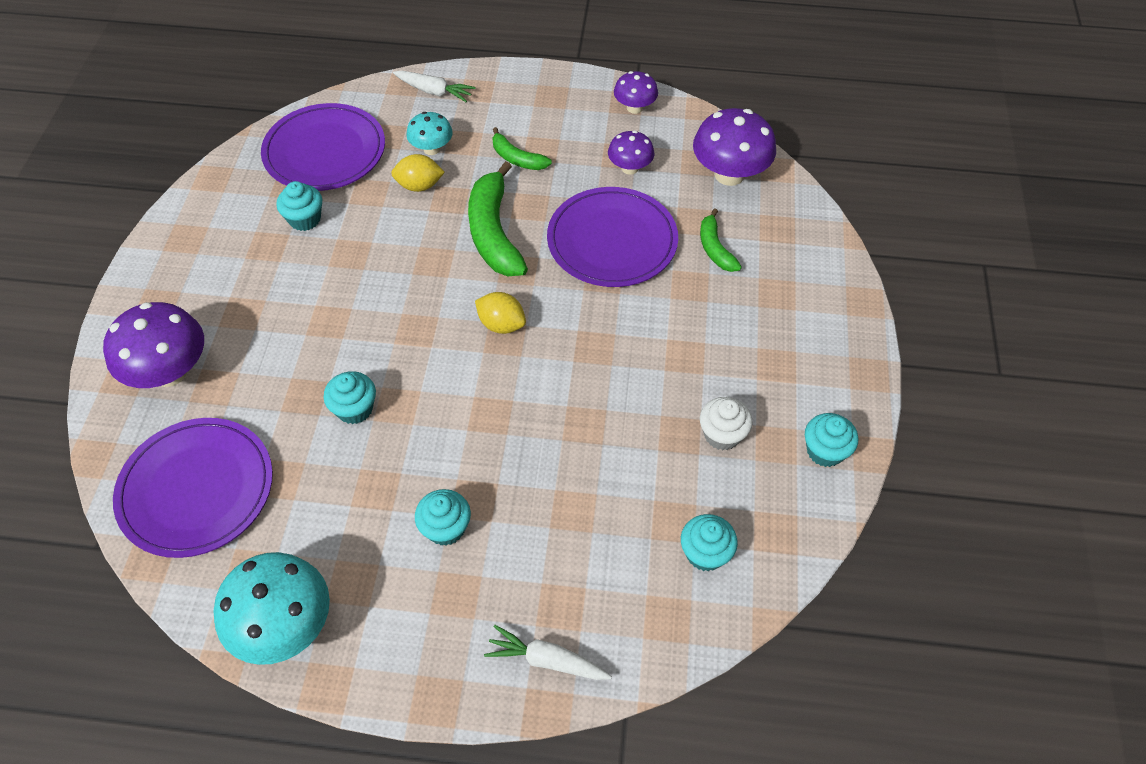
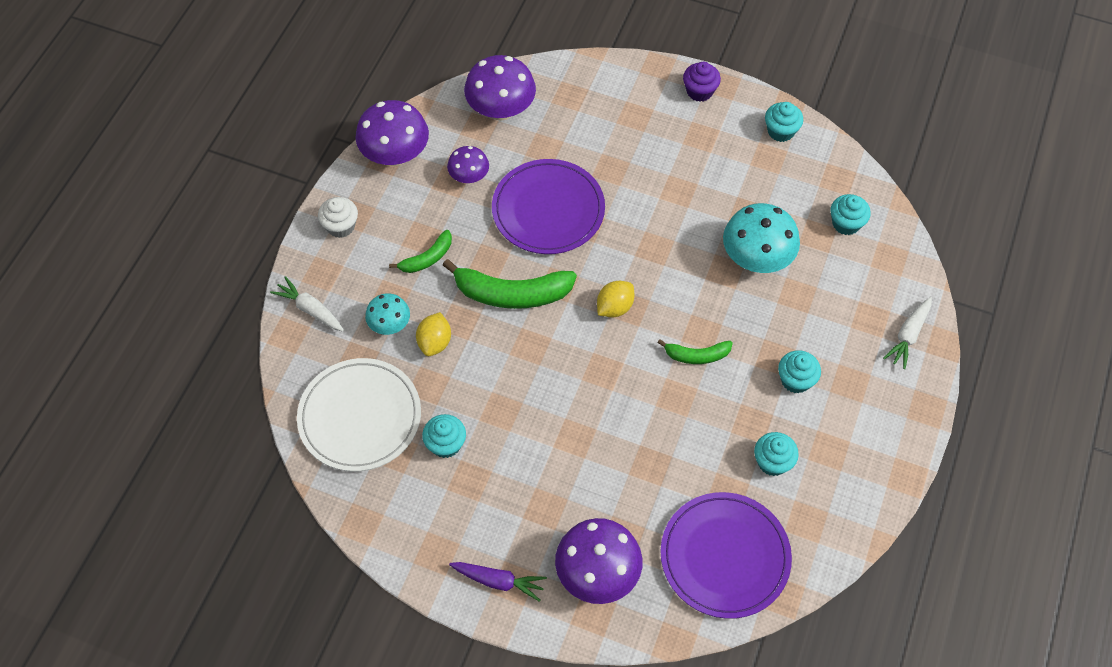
camera: 75 degrees left, 5 degrees up
turquoise mushroom [214,552,330,665] -> turquoise mushroom moved to [723,203,800,273]
purple plate [261,103,385,191] -> white plate [297,358,421,472]
turquoise cupcake [323,371,376,424] -> turquoise cupcake moved to [754,432,799,476]
white carrot [393,71,476,102] -> white carrot turned 90 degrees counterclockwise [270,276,344,332]
purple mushroom [614,71,658,114] -> purple mushroom [356,100,429,166], size x1.75
green banana [700,208,742,272] -> green banana moved to [657,339,733,364]
white cupcake [700,397,753,450] -> white cupcake moved to [318,197,358,238]
none -> purple carrot [449,562,547,602]
none -> purple cupcake [683,62,721,102]

